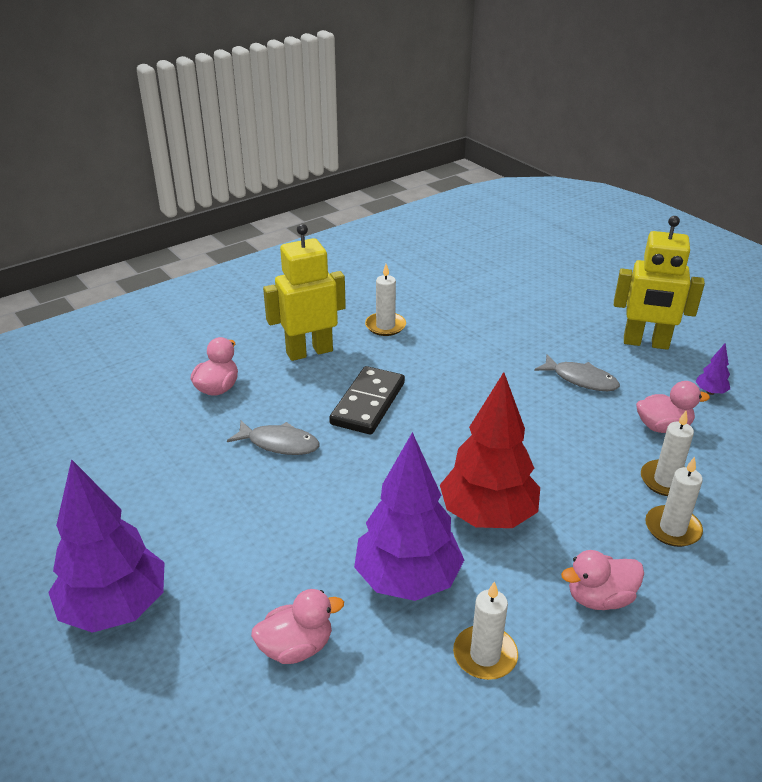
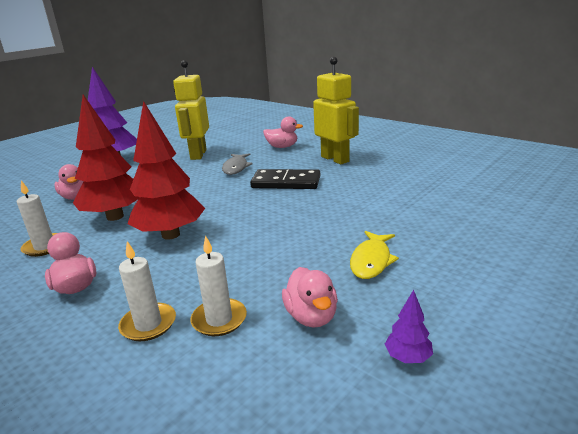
camera: 80 degrees right, 10 degrees down
purple tree [354,432,464,601] -> red tree [73,95,139,221]
white candle [365,264,406,336] -> none
grey fish [534,355,620,391] -> yellow fish [350,231,399,279]
yellow robot [614,216,705,350] -> yellow robot moved to [173,60,209,160]

